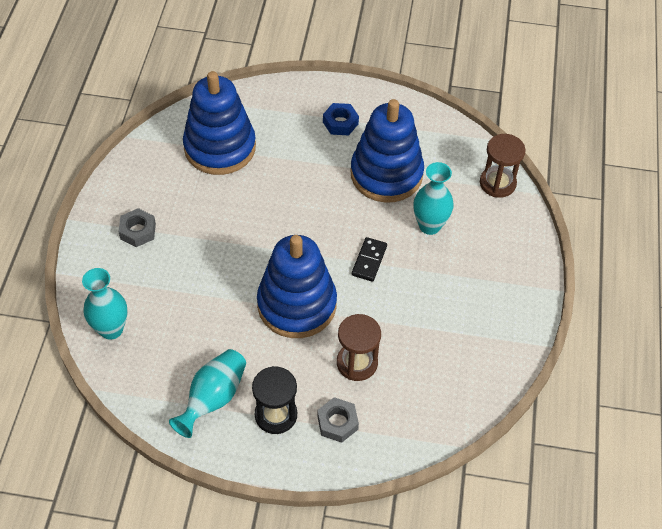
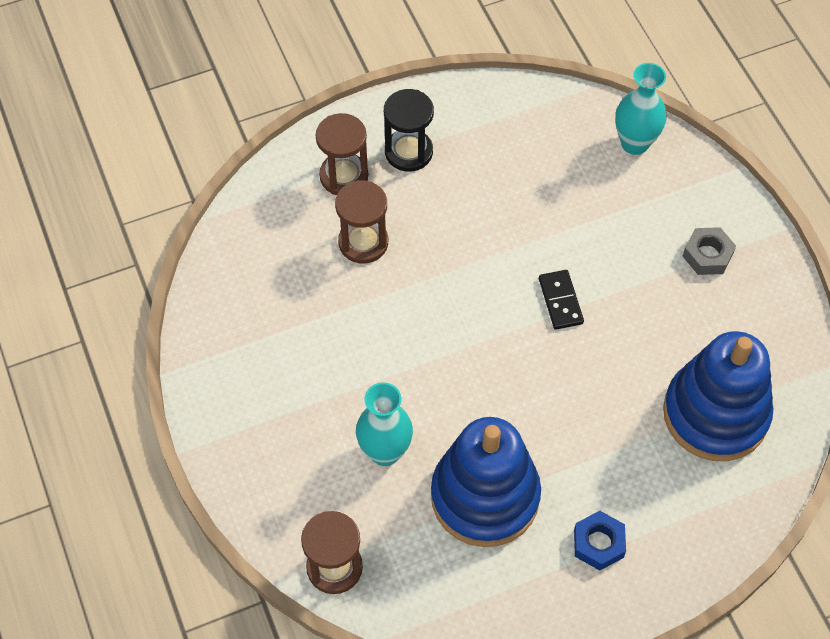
camera: 150 degrees right, 5 degrees up
turquoise vase [169,349,246,438] -> none
blue stacking toy [257,235,337,338] -> none
grey nut [317,397,359,443] -> brown hourglass [316,113,368,195]
black domino [352,237,387,282] -> black domino moved to [539,270,584,330]

